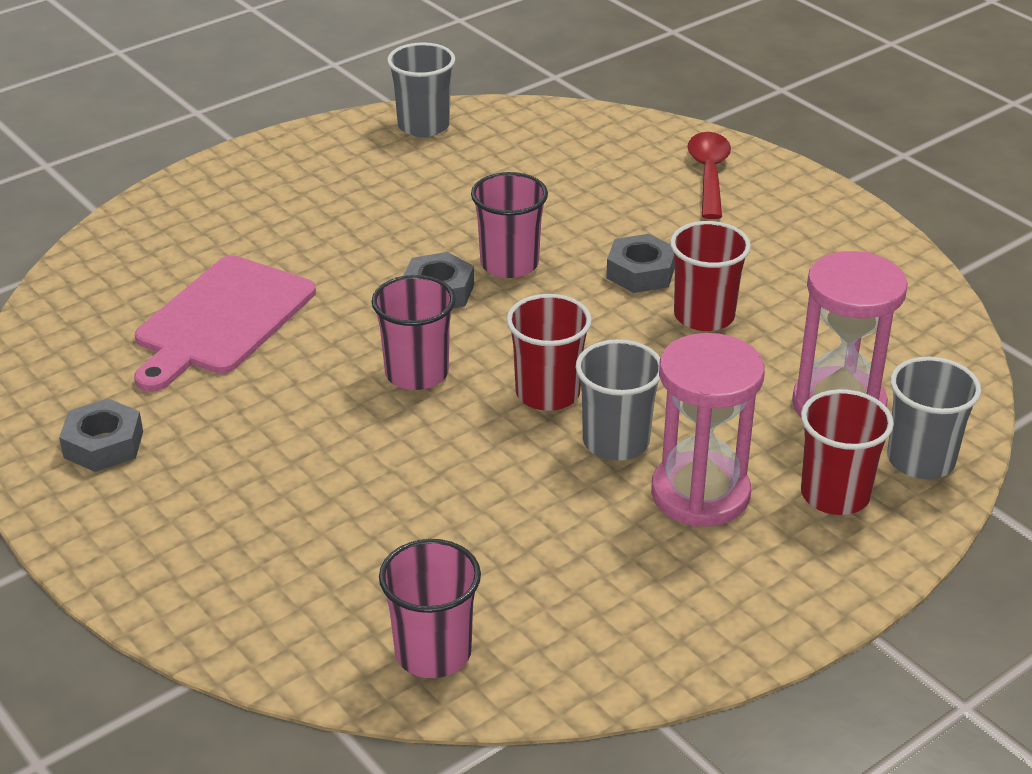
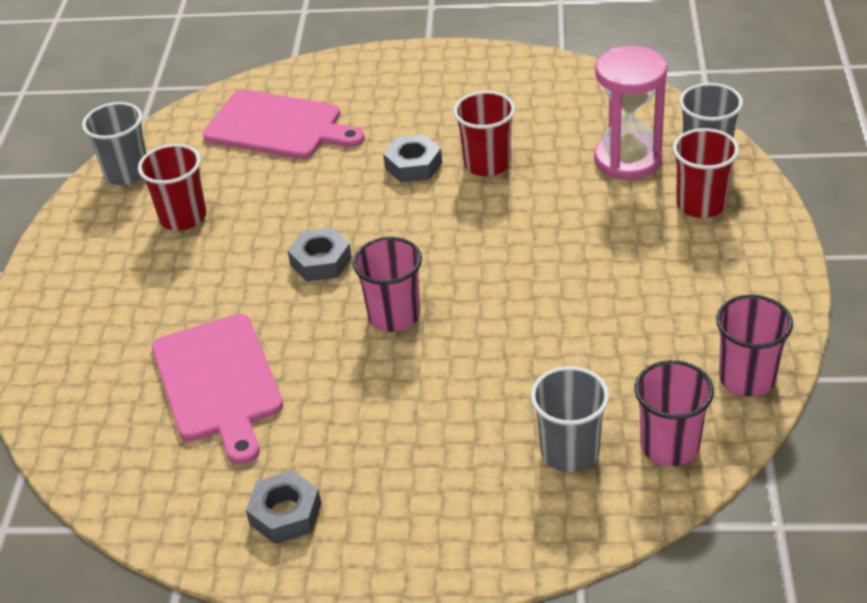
camera: 45 degrees left, 5 degrees up
pink cup [471,172,548,278] -> pink cup moved to [716,295,793,397]
red cup [506,294,592,411] -> red cup moved to [138,144,206,231]
grey cup [576,339,661,460] -> grey cup moved to [531,366,609,472]
pink hourglass [651,333,765,527] -> none
red spoon [688,132,731,219] -> none
none -> pink cutting board [203,89,365,159]

